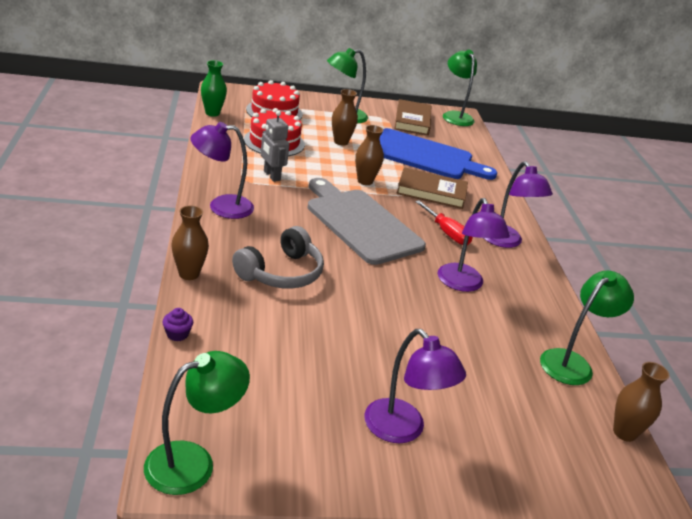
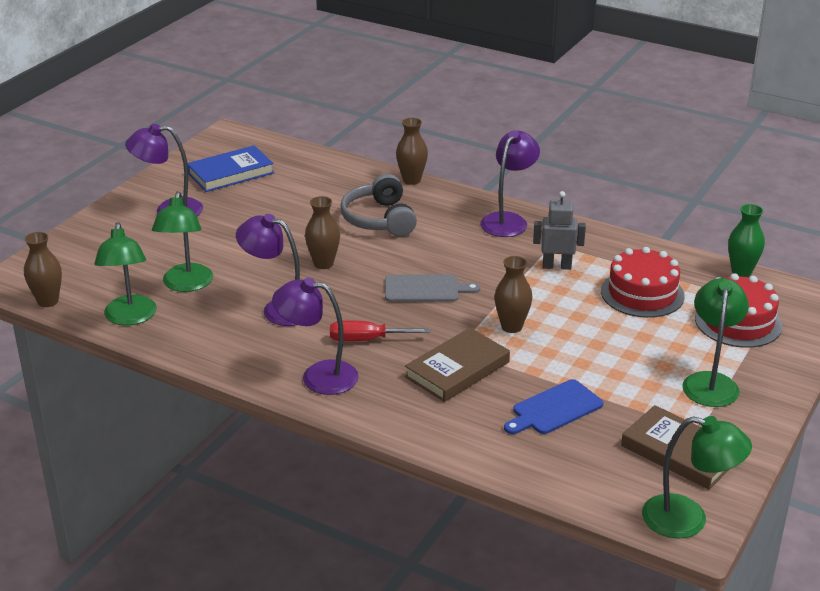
camera: 130 degrees right, 0 degrees up
green lamp [144,351,250,495] -> green lamp moved to [152,191,213,292]
purple cupcake [162,308,193,341] -> none
grey cutting board [308,178,426,265] -> grey cutting board [385,274,480,302], size x0.53
brown vase [332,89,358,145] -> brown vase moved to [305,196,340,269]
blue cutting board [380,128,497,180] -> blue cutting board [504,379,603,434], size x0.53
none -> blue book [188,145,274,192]

